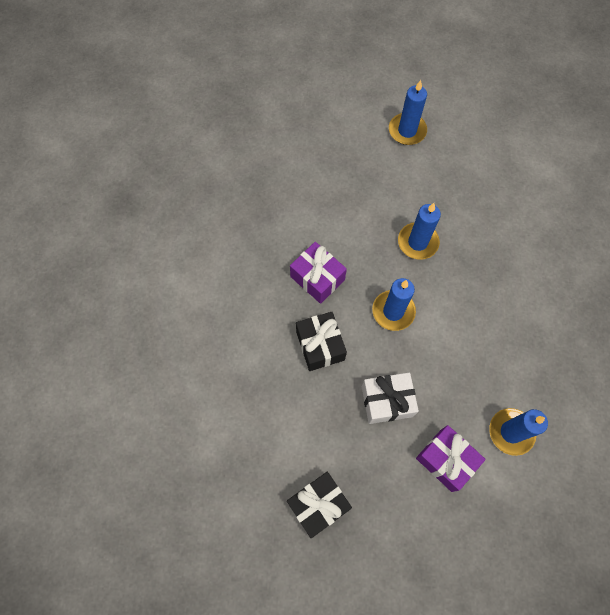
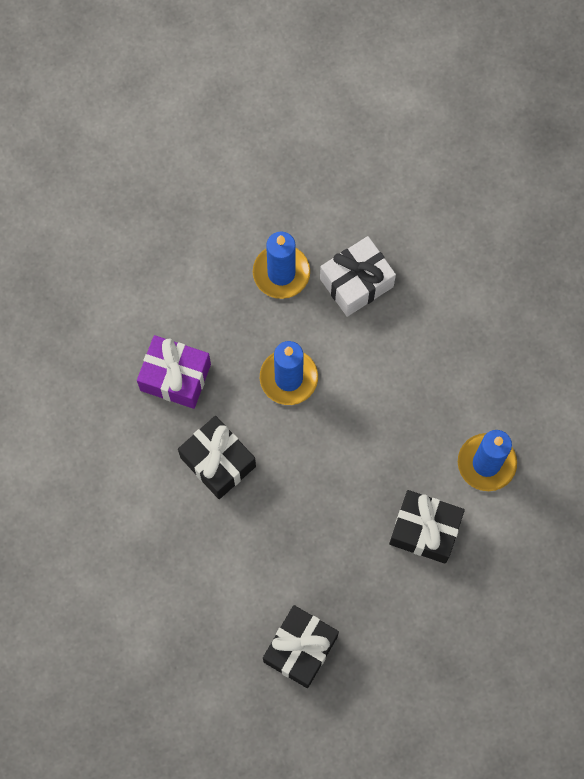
camera: 25 degrees left, 5 degrees up
white gift [362,373,419,424] -> white gift moved to [320,236,396,317]
blue candle [389,80,427,145] -> none
purple gift [416,425,486,492] -> black gift [389,490,465,564]

